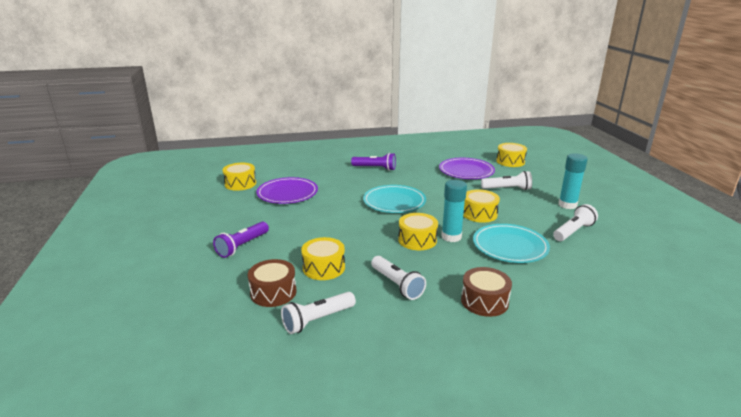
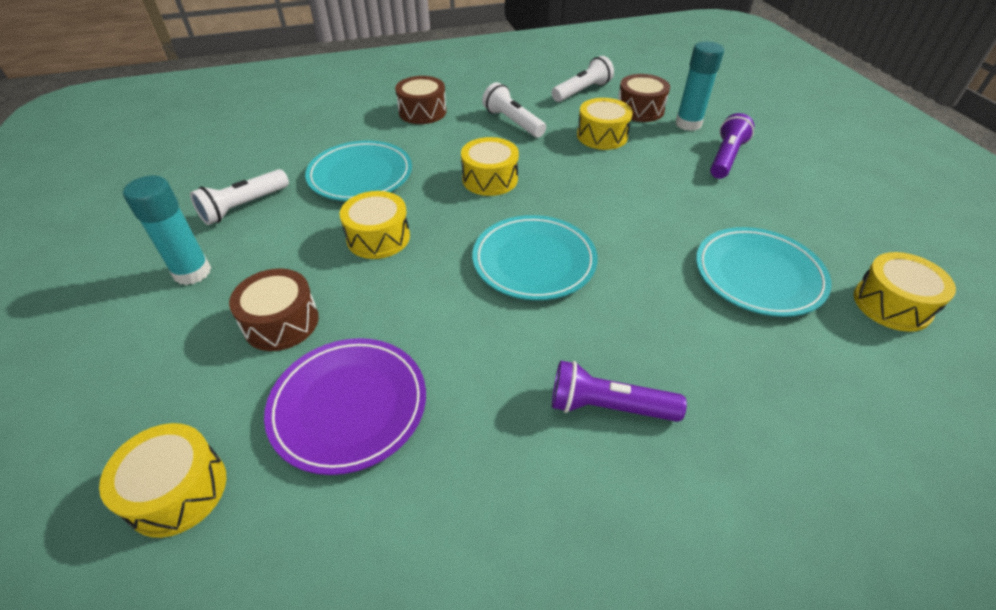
camera: 175 degrees right, 20 degrees up
purple plate [256,177,318,204] -> turquoise plate [696,227,832,317]
turquoise glue stick [441,180,467,242] -> turquoise glue stick moved to [675,41,724,131]
white flashlight [481,171,532,190] -> brown drum [229,269,319,351]

